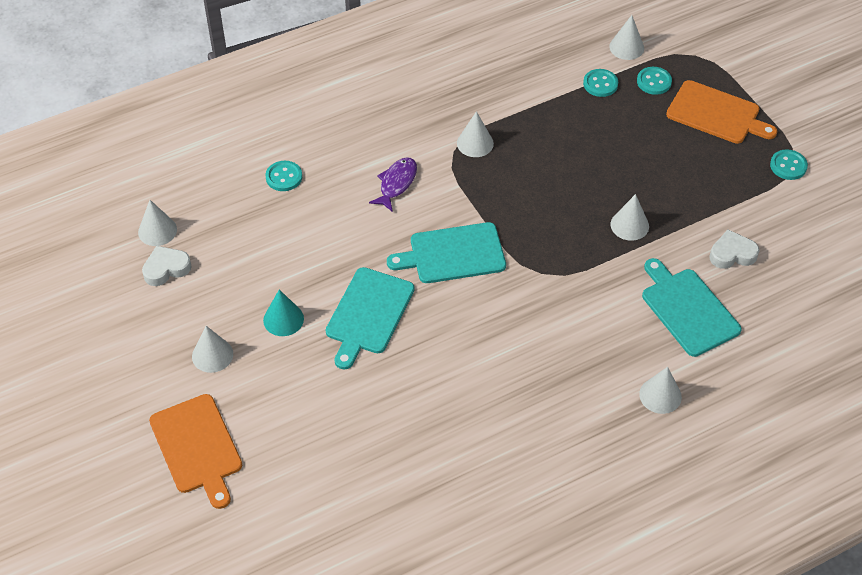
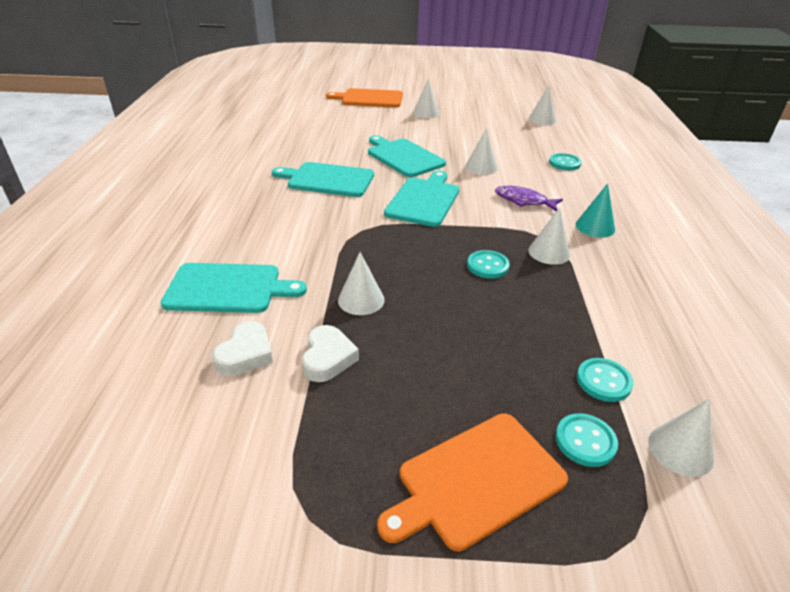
camera: 120 degrees right, 15 degrees down
white heart [142,246,192,286] -> white heart moved to [302,325,359,382]
turquoise cone [263,289,304,336] -> turquoise cone moved to [576,183,615,237]
purple fish [369,157,417,212] -> purple fish turned 150 degrees clockwise [495,186,563,211]
white cone [639,367,682,414] -> white cone moved to [465,128,498,175]
turquoise button [770,149,808,180] -> turquoise button moved to [467,250,510,279]
none -> turquoise cutting board [272,162,374,197]

